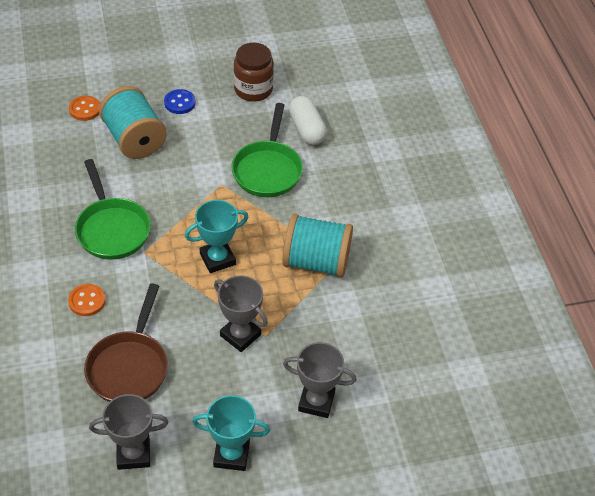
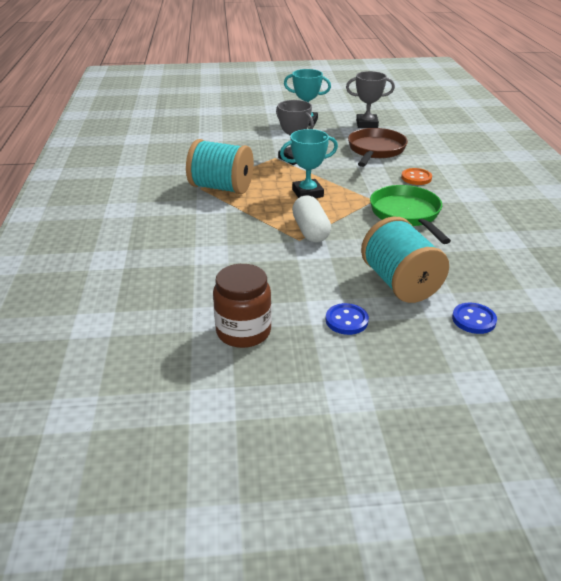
camera: 170 degrees left, 15 degrees down
orange button [69,96,100,121] -> blue button [452,303,497,334]
green pan [231,103,303,197] -> none
grey trophy [283,342,357,418] -> none
white capsule [289,96,327,145] -> white capsule moved to [292,196,331,242]

